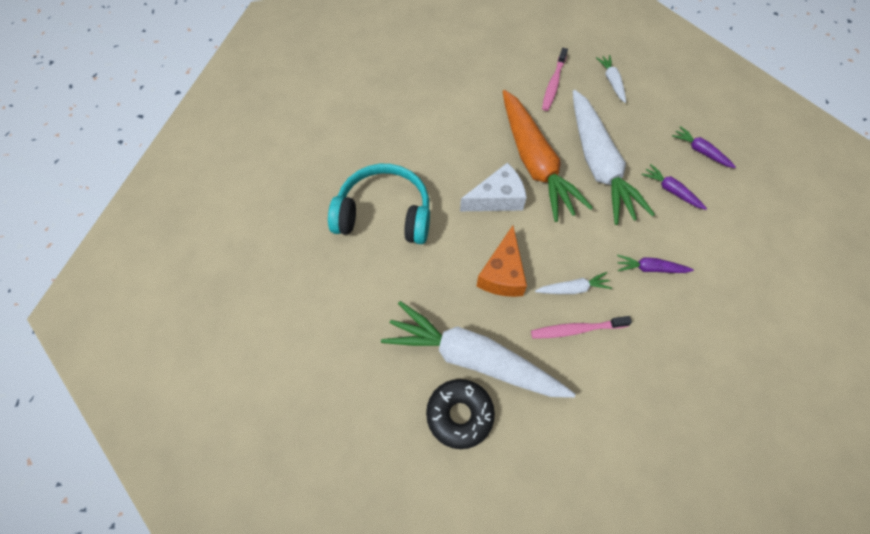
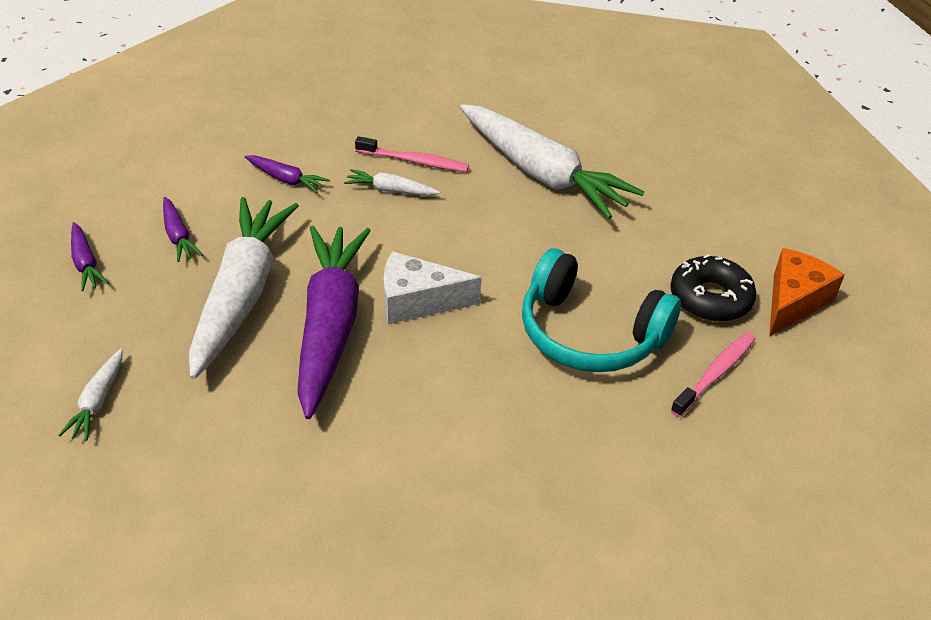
camera: 160 degrees left, 20 degrees down
black donut [426,379,495,449] -> black donut moved to [670,254,756,322]
orange cheese [476,226,527,297] -> orange cheese moved to [769,248,845,337]
orange carrot [503,90,593,222] -> purple carrot [297,226,371,419]
pink toothbrush [542,48,568,111] -> pink toothbrush moved to [671,332,756,417]

